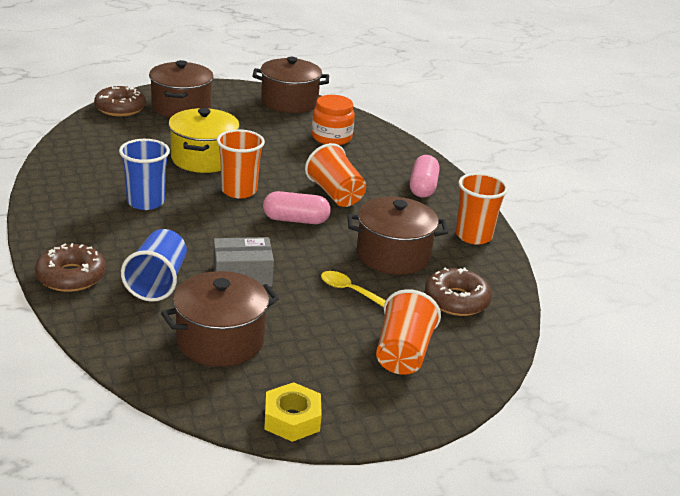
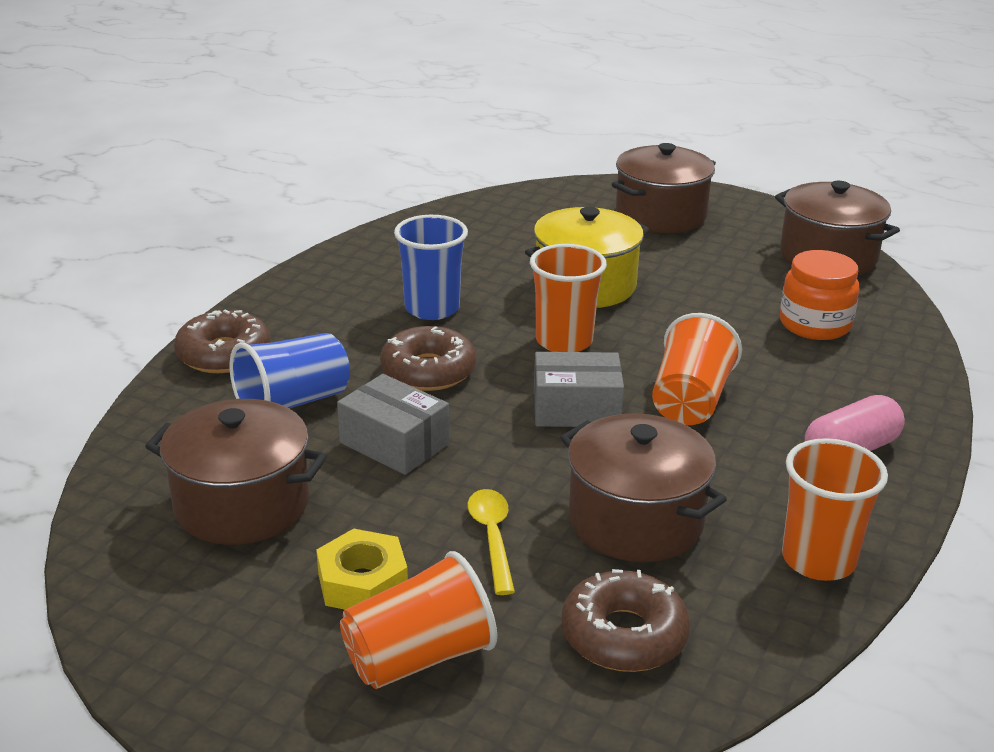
camera: 50 degrees right, 0 degrees up
brown donut [94,86,146,116] -> brown donut moved to [380,326,476,391]
pink capsule [263,191,331,224] -> grey box [534,352,624,427]
yellow nut [264,382,322,442] -> yellow nut moved to [316,529,408,610]

